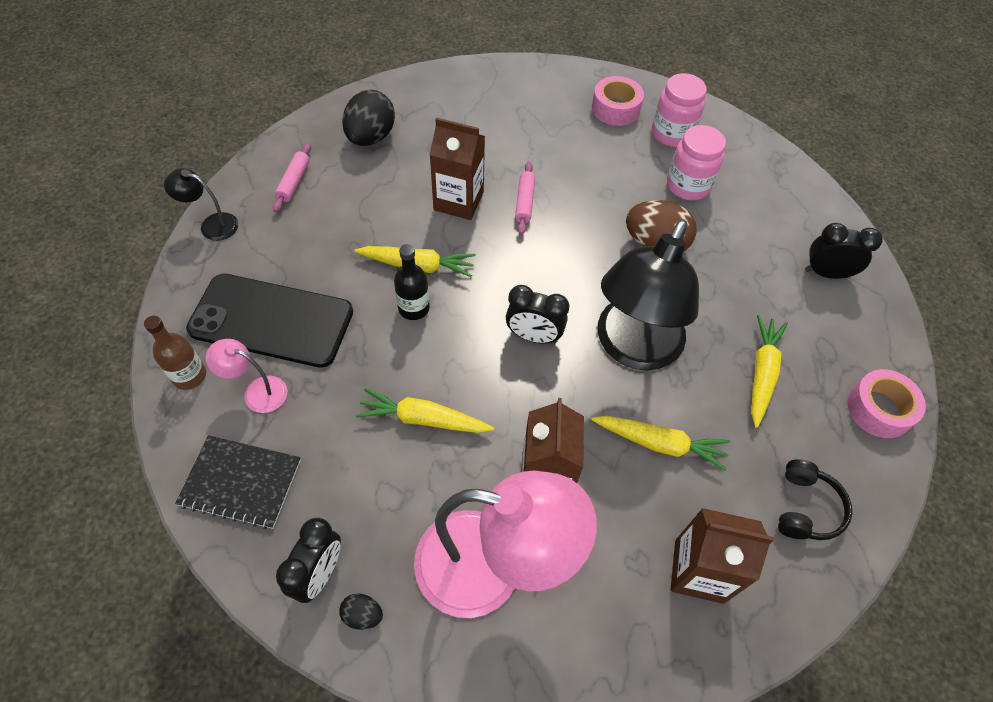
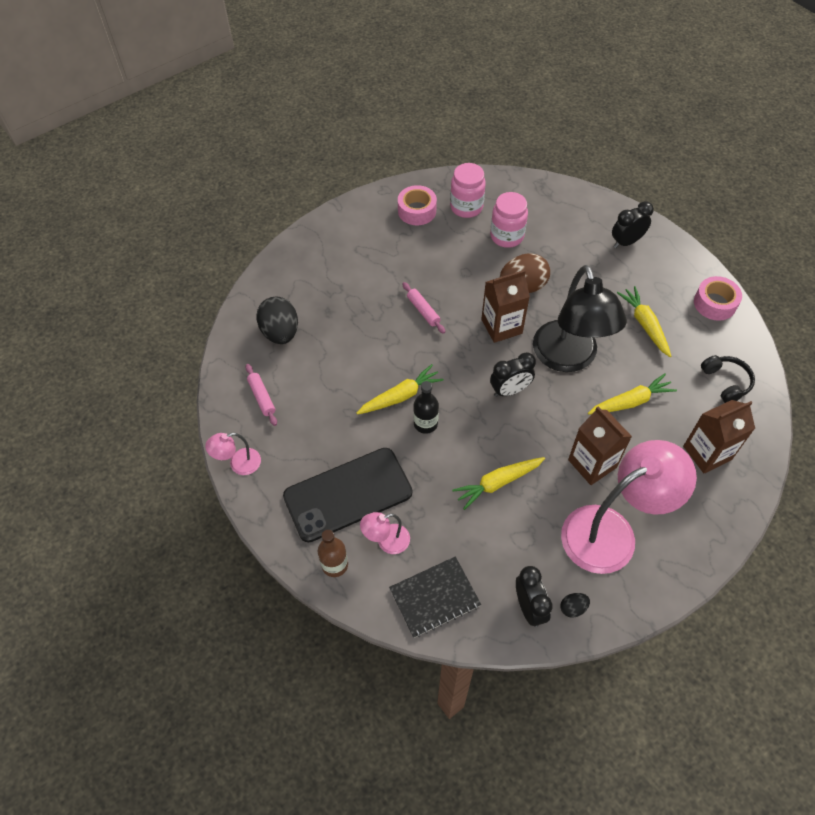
camera: 35 degrees left, 0 degrees up
black lamp [164,168,238,241] -> pink lamp [205,433,261,475]
brown carton [430,117,485,220] -> brown carton moved to [481,270,530,343]

